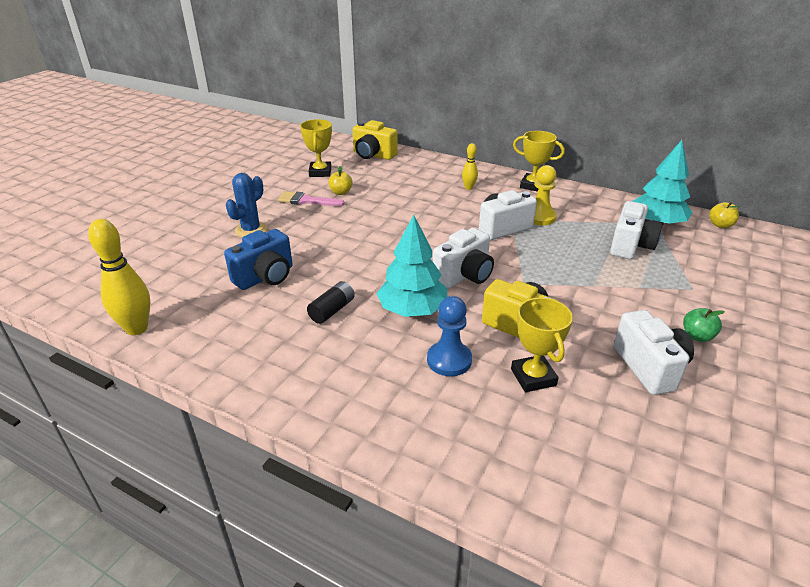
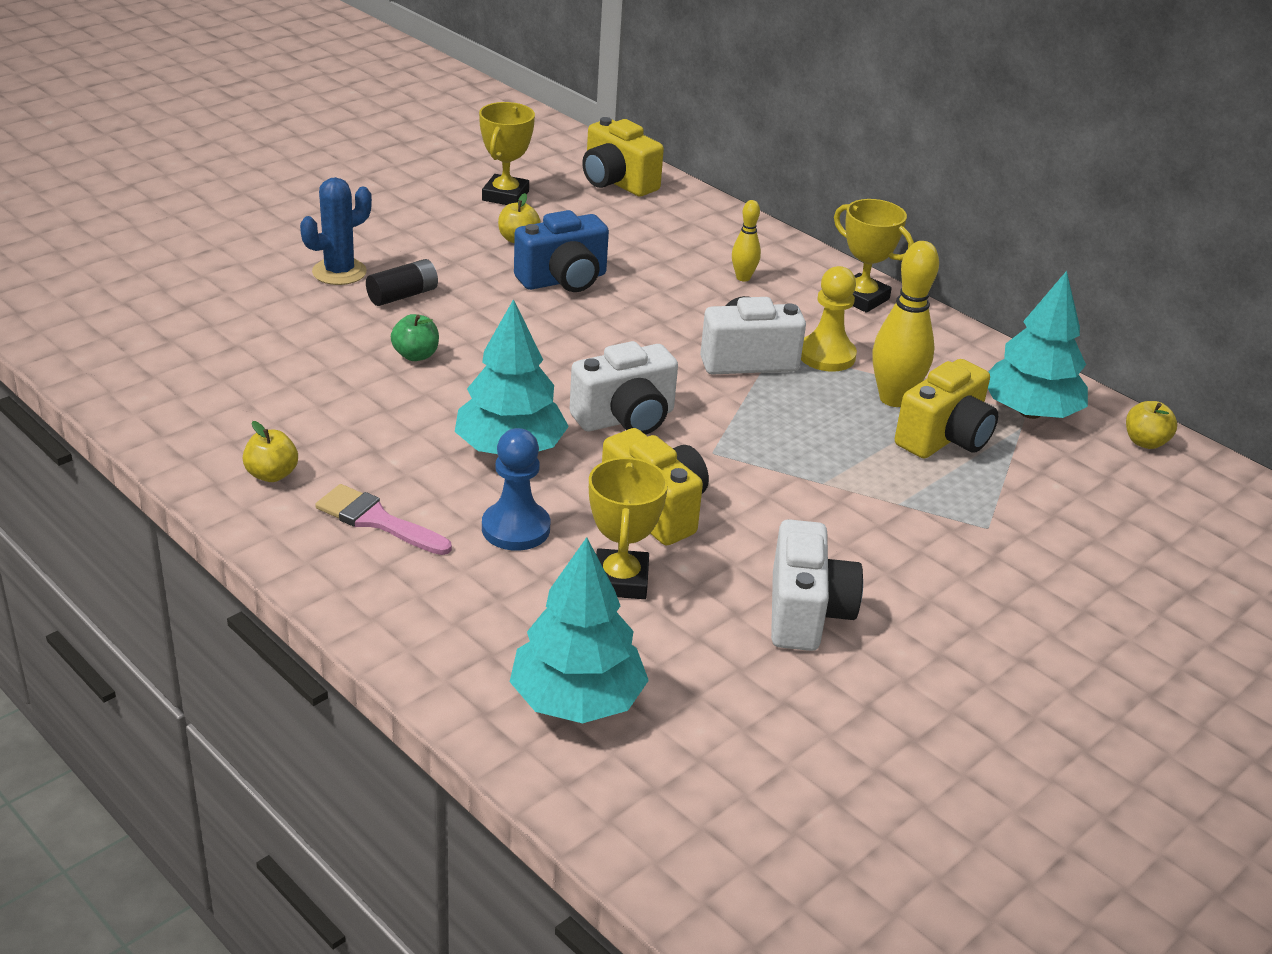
camera: 15 degrees right, 0 degrees up
yellow bowling pin [88,219,150,335] -> yellow bowling pin moved to [873,241,939,407]
blue camera [224,229,293,290] -> blue camera moved to [514,210,609,292]
pink brush [278,191,345,206] -> pink brush moved to [315,484,452,555]
black battery [307,281,355,324] -> black battery moved to [366,259,438,306]
white camera [610,201,663,259] -> yellow camera [895,359,998,458]
green apple [683,308,725,342] -> green apple moved to [391,314,439,361]
none -> yellow apple [243,421,298,482]
none -> turquoise tree [510,537,649,723]

